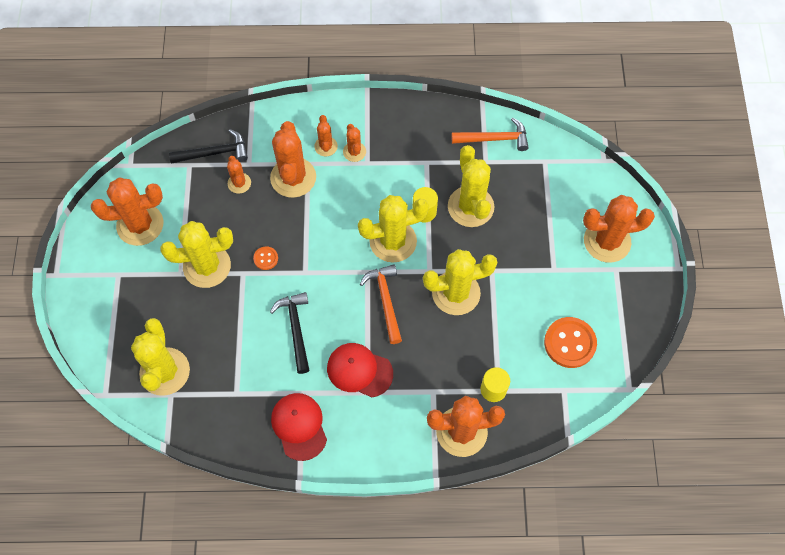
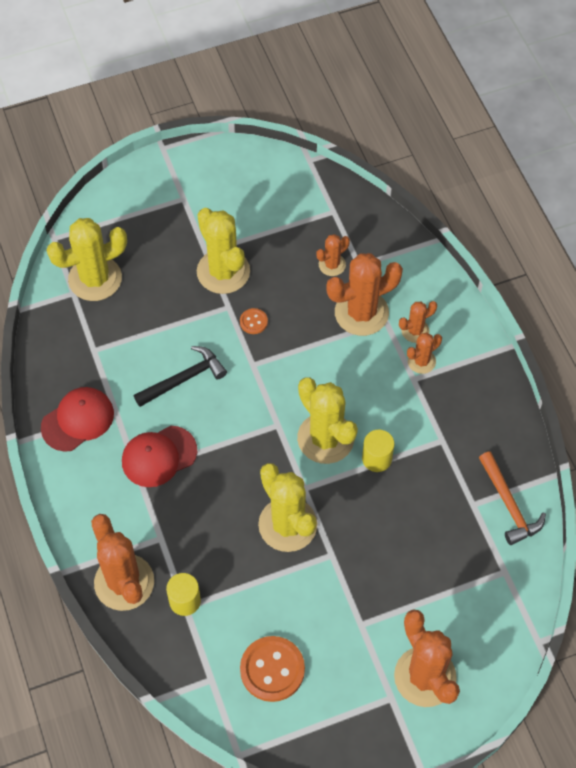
camera: 70 degrees right, 5 degrees down
orange cactus [91,177,163,246] -> none
black hammer [169,129,248,164] -> none
red cap [327,343,393,397] -> red cap turned 120 degrees counterclockwise [122,426,197,487]
orange hammer [360,264,402,344] -> none
yellow cactus [448,145,494,227] -> none

